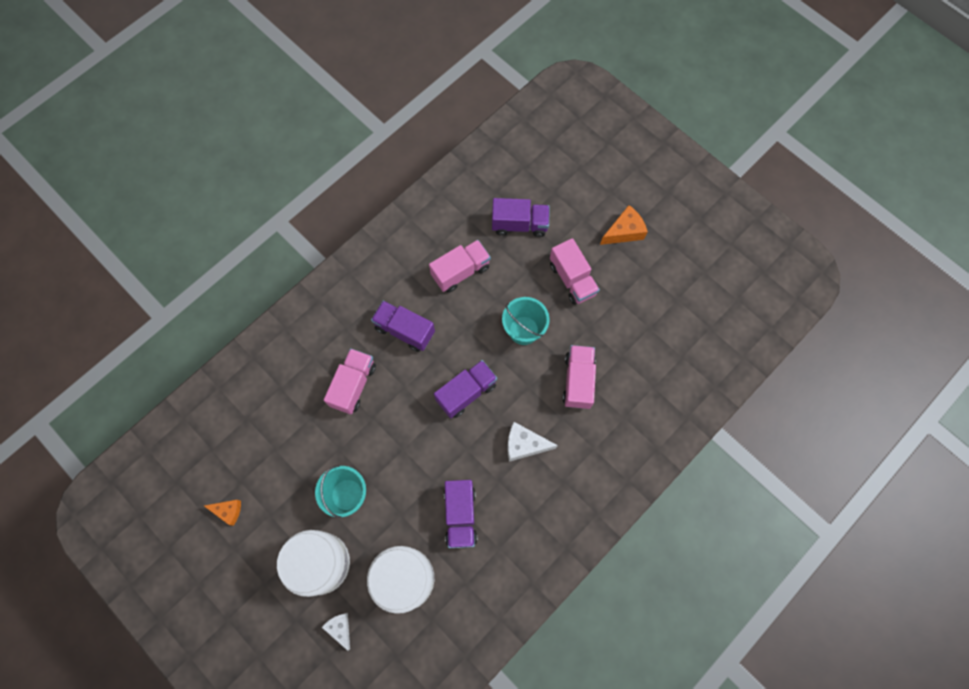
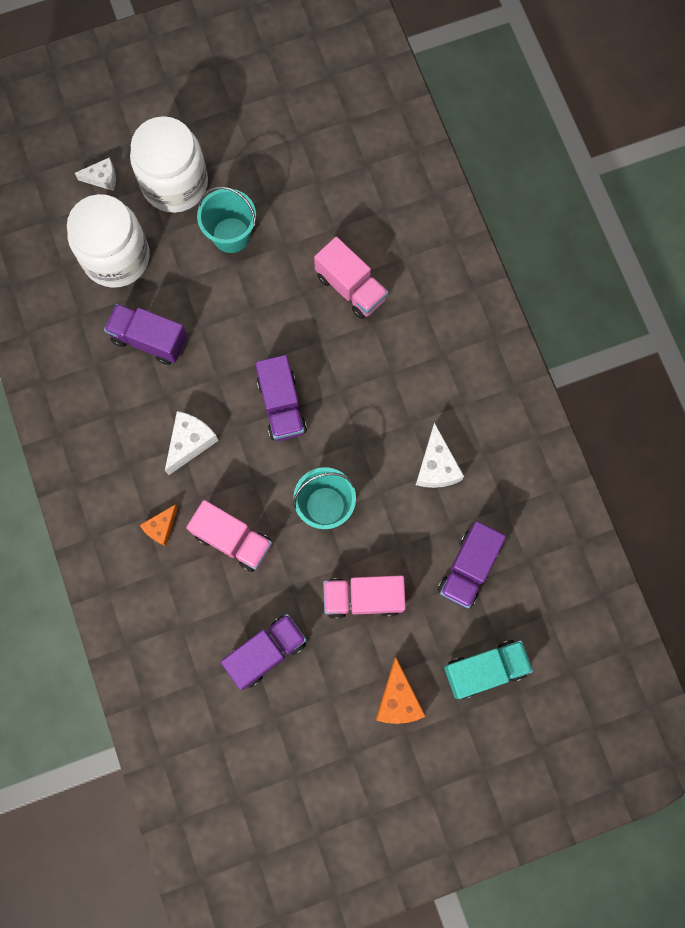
camera: 115 degrees right, 5 degrees up
orange cheese [204,500,241,526] -> orange cheese moved to [140,504,178,546]
purple truck [371,301,435,352] -> purple truck moved to [221,614,307,690]
pink truck [429,240,491,293] -> white cheese [416,423,464,488]
none -> turquoise truck [444,640,533,699]

